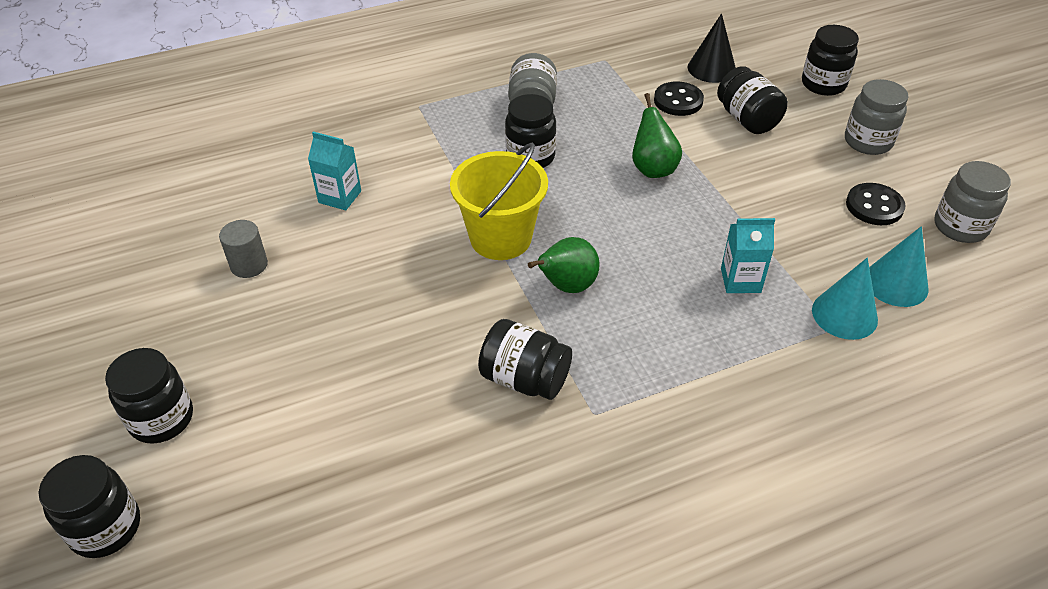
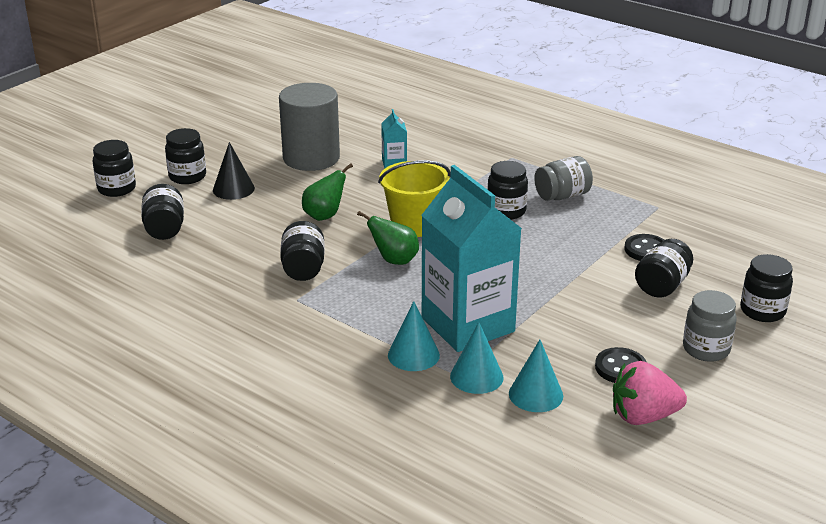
camera: 60 degrees right, 15 degrees down
grey cylinder [219,220,268,278] -> grey cylinder [279,83,340,171], size x2.35
green pear [632,93,682,178] -> green pear moved to [302,163,353,221]
black cone [687,13,736,83] -> black cone moved to [213,142,255,200]
turquoise carton [721,218,775,293] -> turquoise carton [421,165,522,352], size x2.43
grey jar [934,161,1011,243] -> pink strawberry [613,361,687,425]
none -> black jar [141,184,184,240]
none -> turquoise cone [388,301,440,371]

